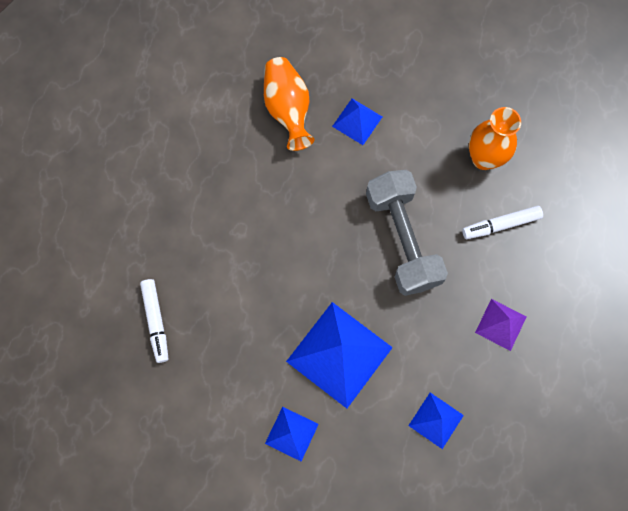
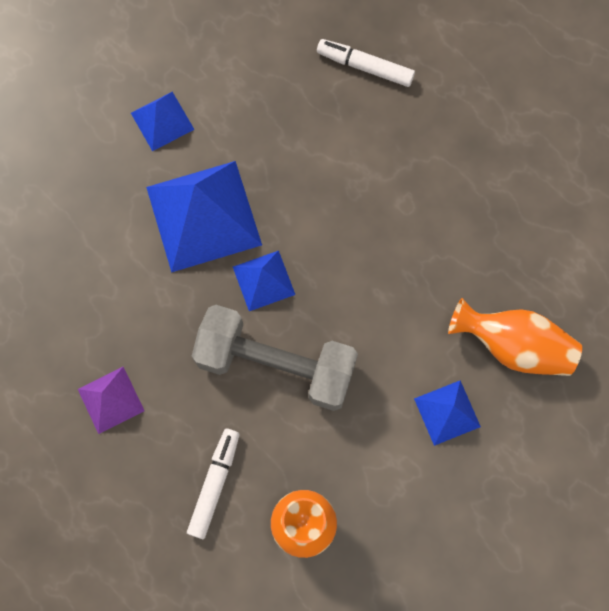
camera: 125 degrees right, 0 degrees up
blue pyramid [408,393,464,449] -> blue pyramid moved to [233,250,295,311]

